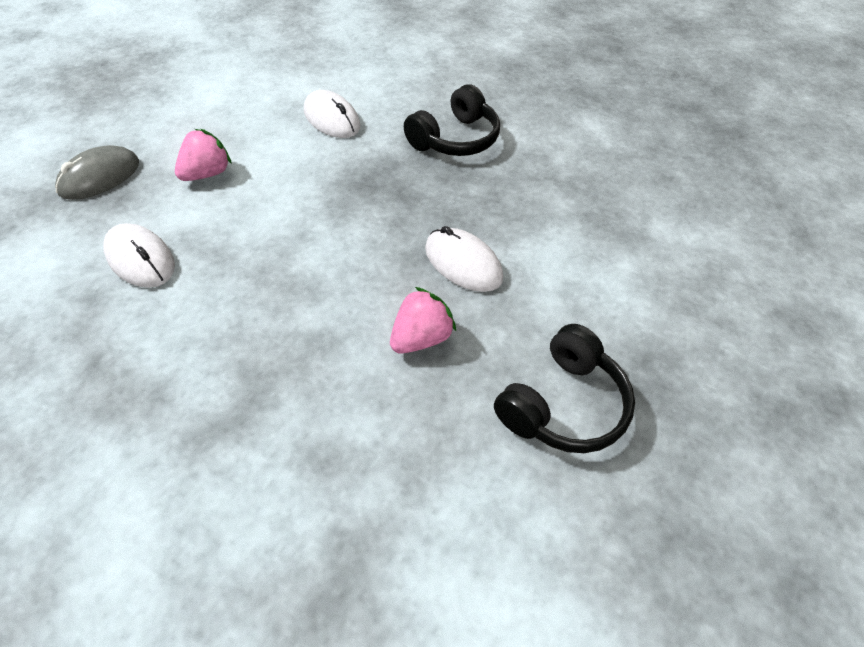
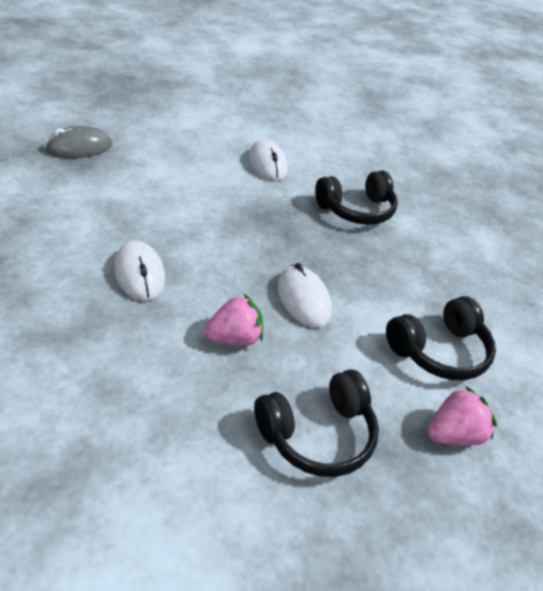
camera: 20 degrees right, 10 degrees down
white mouse [103,223,175,288] -> white mouse moved to [114,241,165,301]
pink strawberry [175,129,232,181] -> pink strawberry moved to [428,386,497,445]
none -> black headphones [386,296,496,380]

